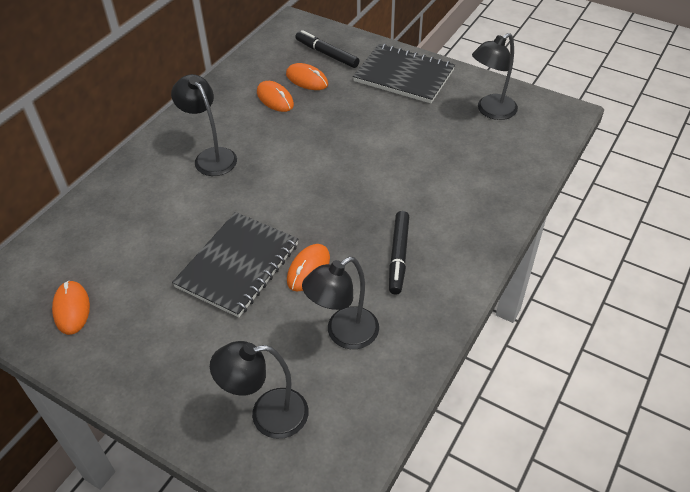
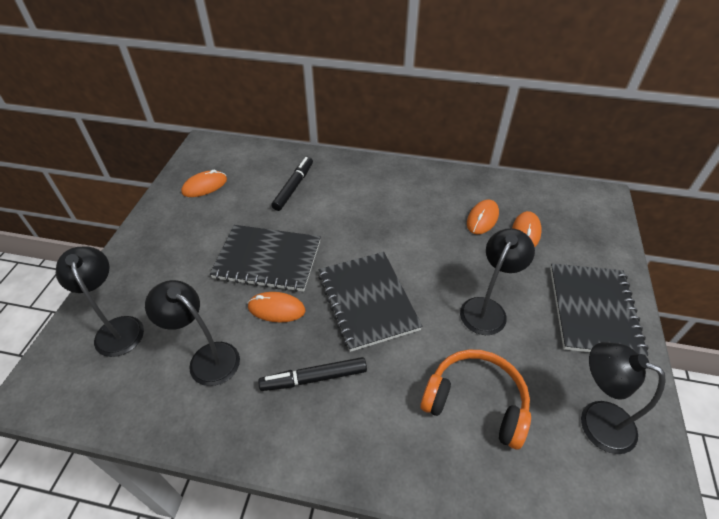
camera: 70 degrees right, 0 degrees up
black lamp [171,74,237,176] -> black lamp moved to [460,228,535,335]
black marker [296,30,359,68] -> black marker moved to [271,157,313,211]
none -> black notebook [318,252,422,352]
none -> orange headphones [421,350,531,449]

